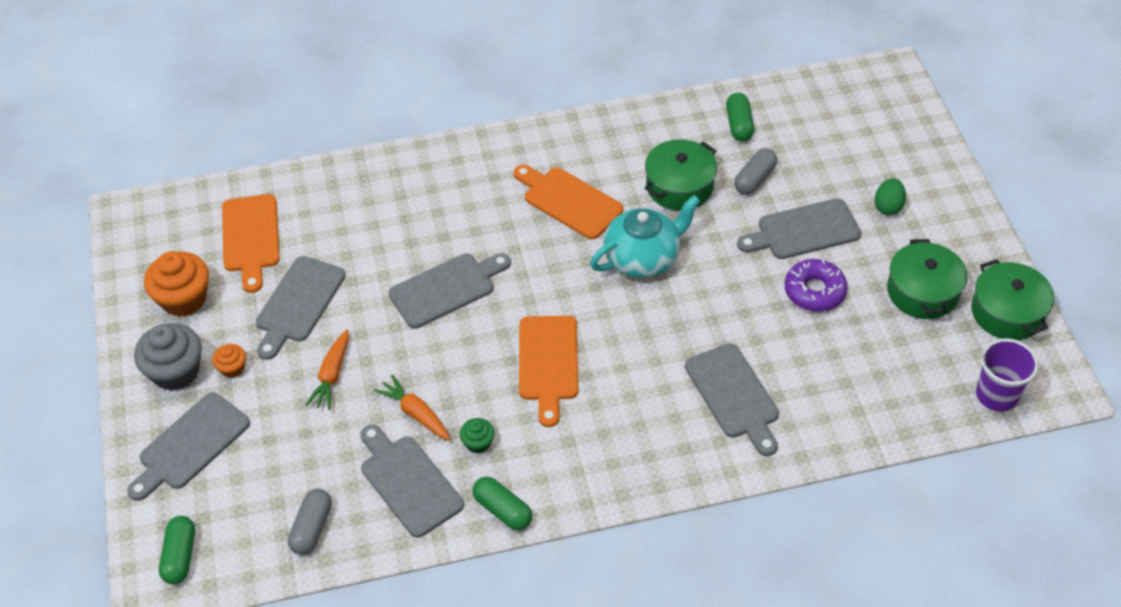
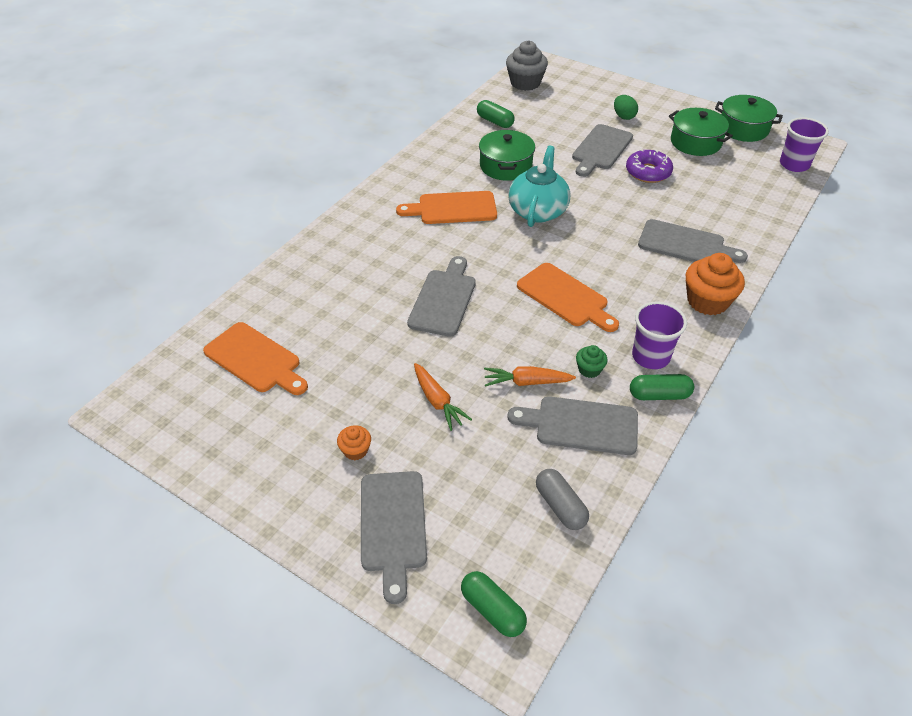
camera: 45 degrees left, 5 degrees down
grey cupcake [134,323,202,391] -> grey cupcake moved to [506,40,548,91]
orange cupcake [144,251,209,317] -> orange cupcake moved to [686,253,745,315]
grey cutting board [256,256,346,360] -> none
grey capsule [734,148,777,195] -> none
none -> purple cup [632,301,687,369]

